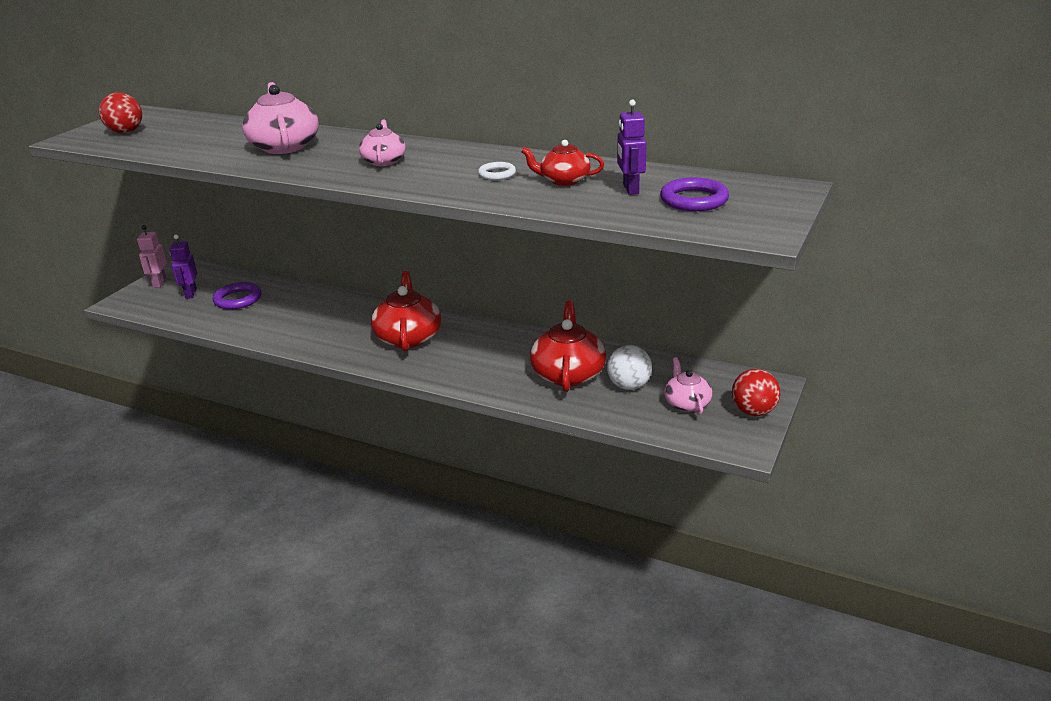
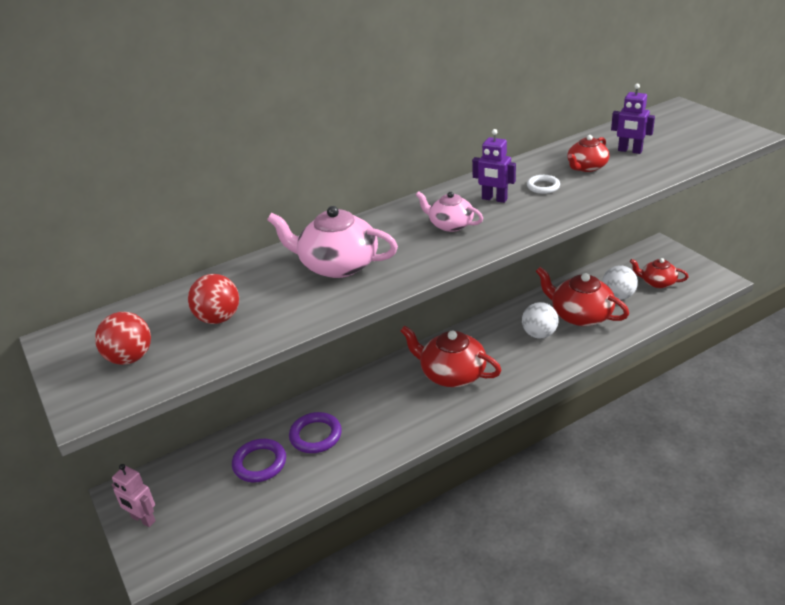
camera: 55 degrees left, 5 degrees up
purple robot [170,234,197,299] -> purple robot moved to [472,129,516,203]
purple ring [660,177,729,211] -> purple ring moved to [289,412,342,453]
pink teapot [664,357,712,415] -> red teapot [630,258,689,288]
red ball [732,369,780,416] -> red ball moved to [188,274,239,324]
none -> white ball [522,302,559,338]

